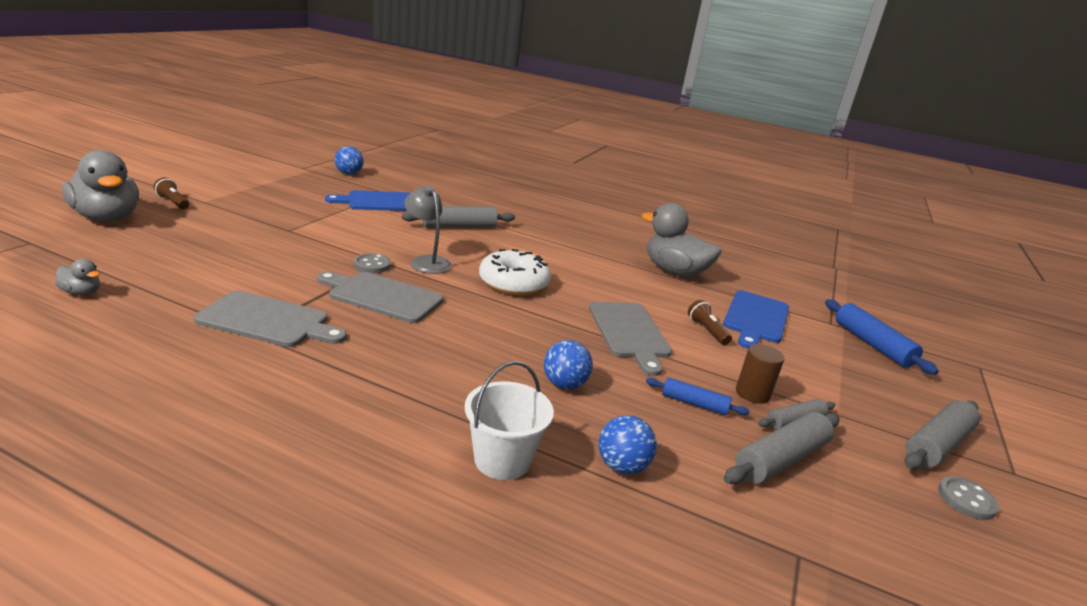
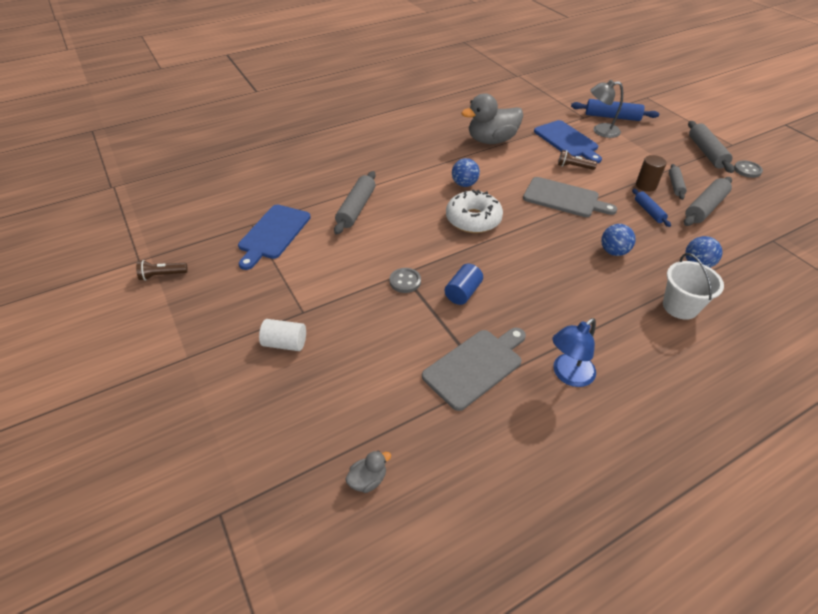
camera: 50 degrees left, 20 degrees up
grey duck [62,150,139,222] -> none
brown flashlight [154,178,189,210] -> brown flashlight moved to [136,260,188,280]
grey cutting board [317,271,444,323] -> blue cylinder [445,264,483,305]
blue ball [335,146,364,175] -> blue ball moved to [452,158,480,187]
grey lamp [404,185,452,274] -> grey lamp moved to [590,80,623,138]
blue rolling pin [646,377,750,415] -> blue rolling pin turned 75 degrees counterclockwise [632,189,671,227]
grey rolling pin [724,412,840,484] -> grey rolling pin turned 45 degrees clockwise [684,177,732,226]
none -> white cylinder [259,319,306,351]
none -> blue lamp [552,318,596,387]

